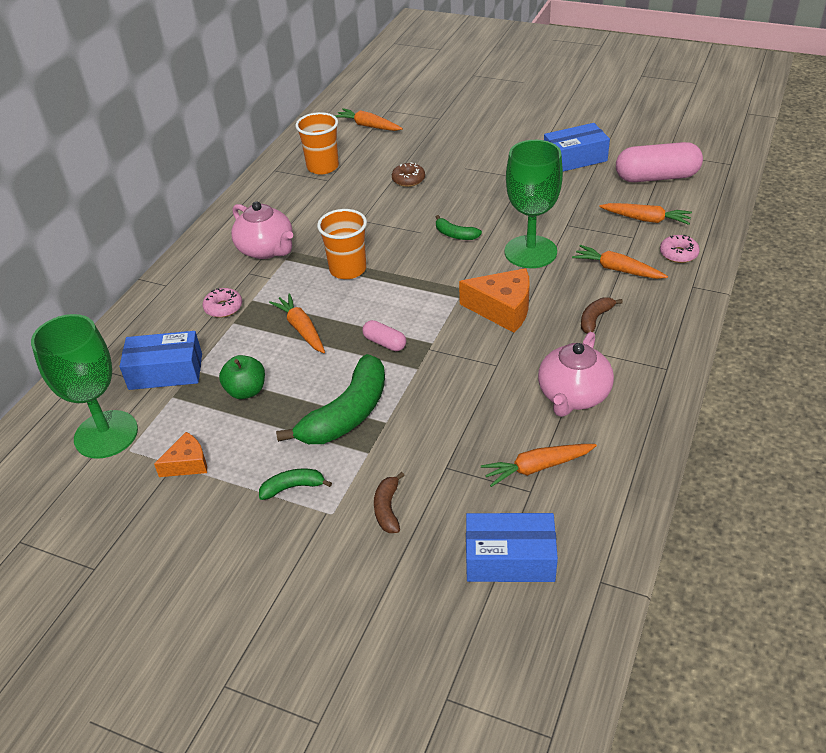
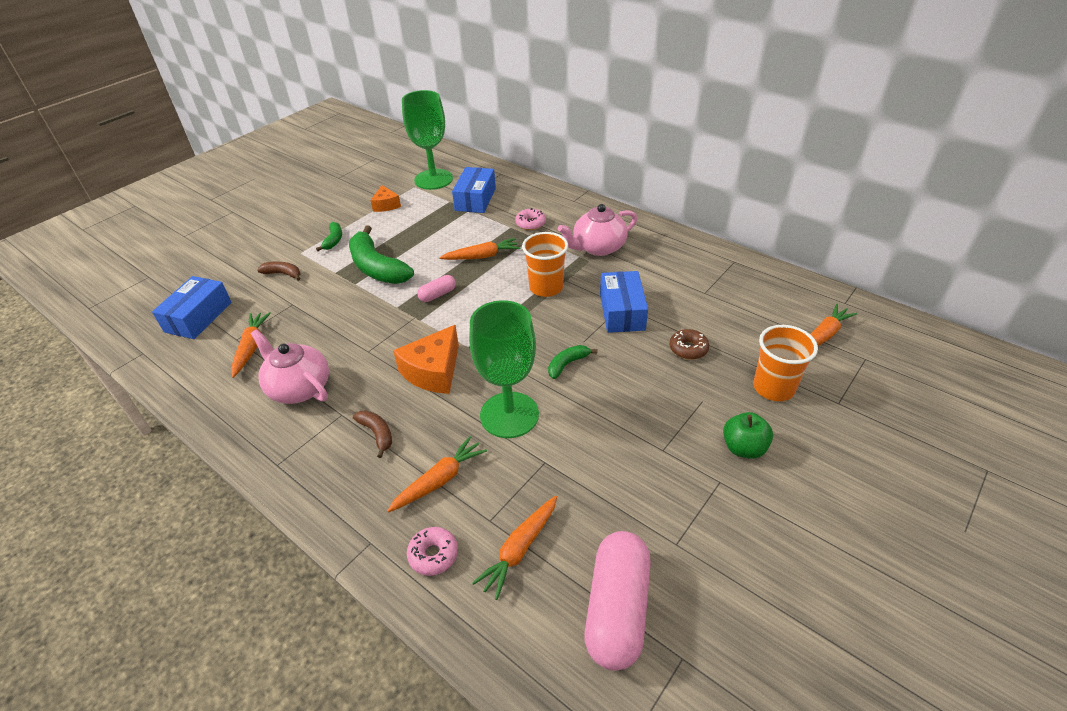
camera: 105 degrees right, 0 degrees up
green apple [219,355,265,399] -> green apple moved to [723,412,773,459]
orange cup [296,112,339,174] -> orange cup moved to [753,325,818,401]
blue box [544,123,610,171] -> blue box moved to [600,271,648,333]

